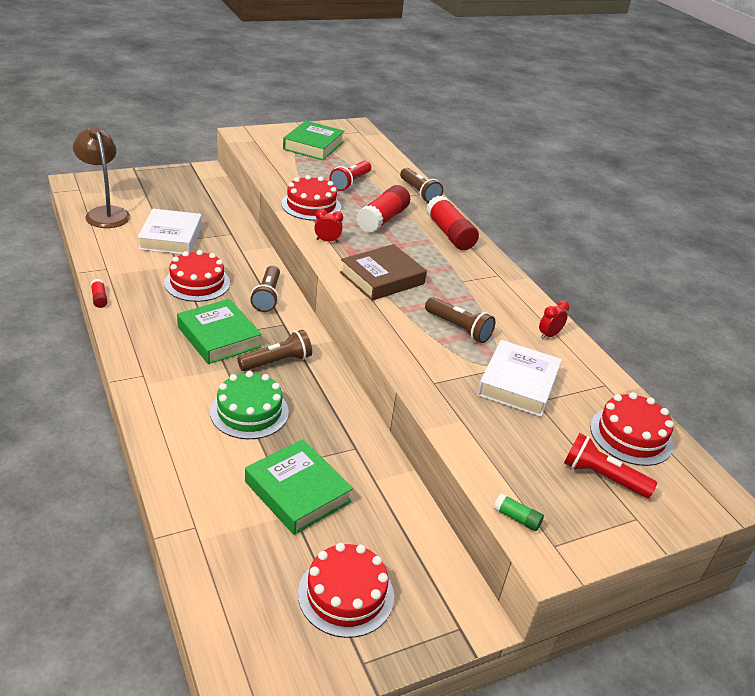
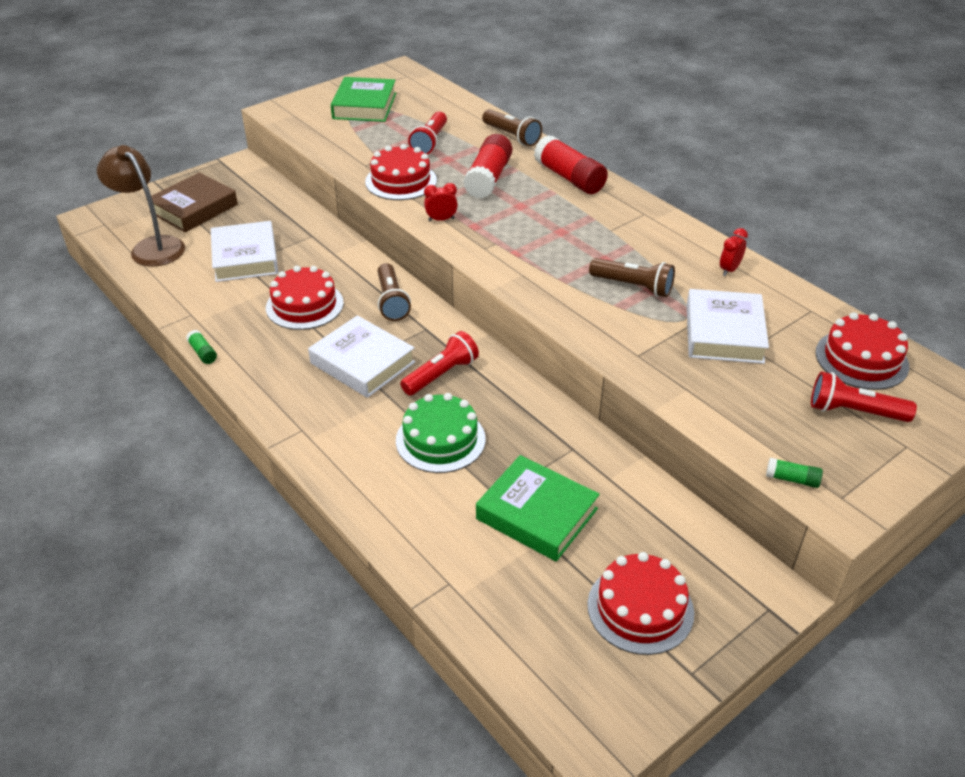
camera: 10 degrees left, 5 degrees up
red glue stick [91,279,107,308] -> green glue stick [186,330,217,364]
green book [177,299,262,364] -> white book [308,315,415,398]
brown flashlight [237,330,312,371] -> red flashlight [400,331,479,396]
brown book [340,244,427,301] -> brown book moved to [146,172,238,232]

